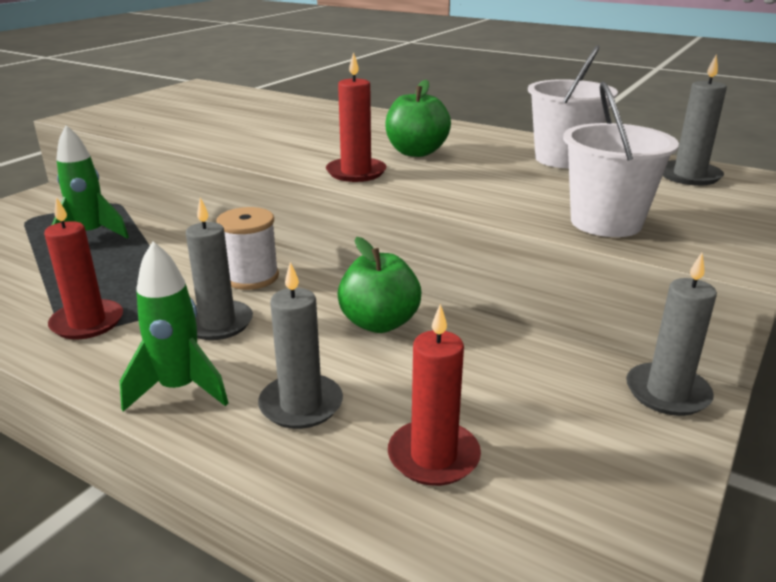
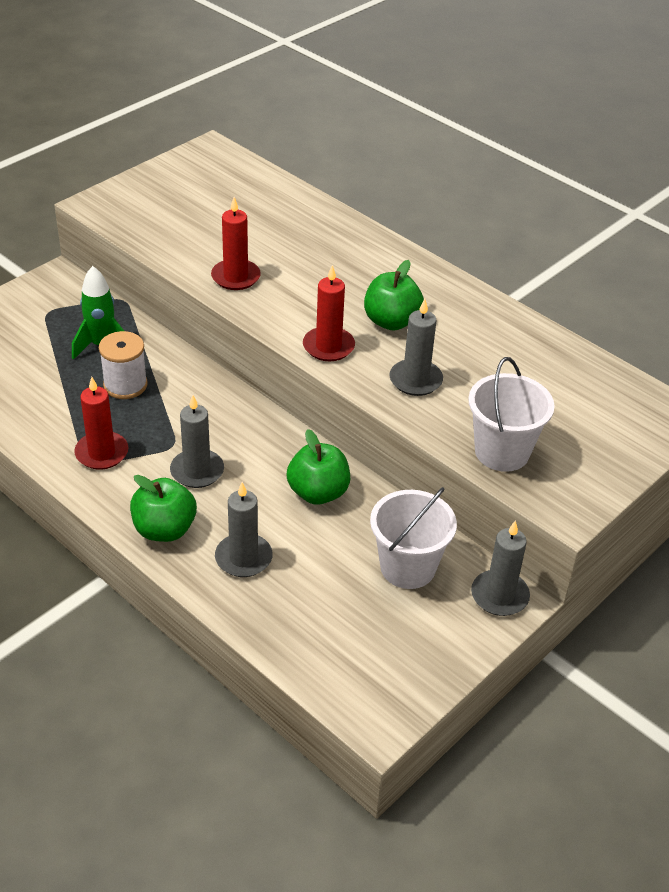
camera: 10 degrees right, 15 degrees up
green rocket [120,241,228,412] -> green apple [130,475,197,542]
white spool [216,207,279,290] -> white spool moved to [99,331,148,399]
red candle [388,304,481,486] -> red candle moved to [211,197,261,290]
white bucket [528,45,618,168] -> white bucket moved to [370,487,457,589]
grey candle [663,55,727,186] -> grey candle moved to [389,299,443,396]

